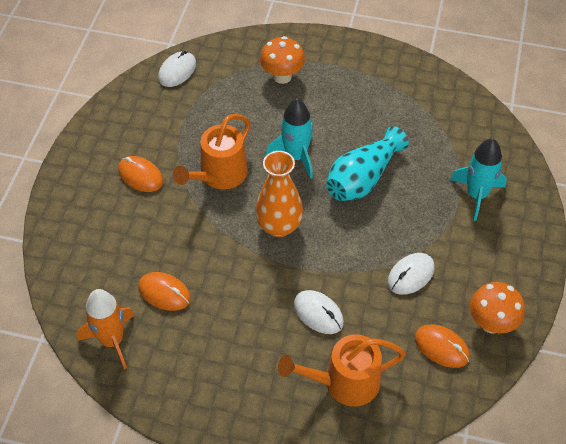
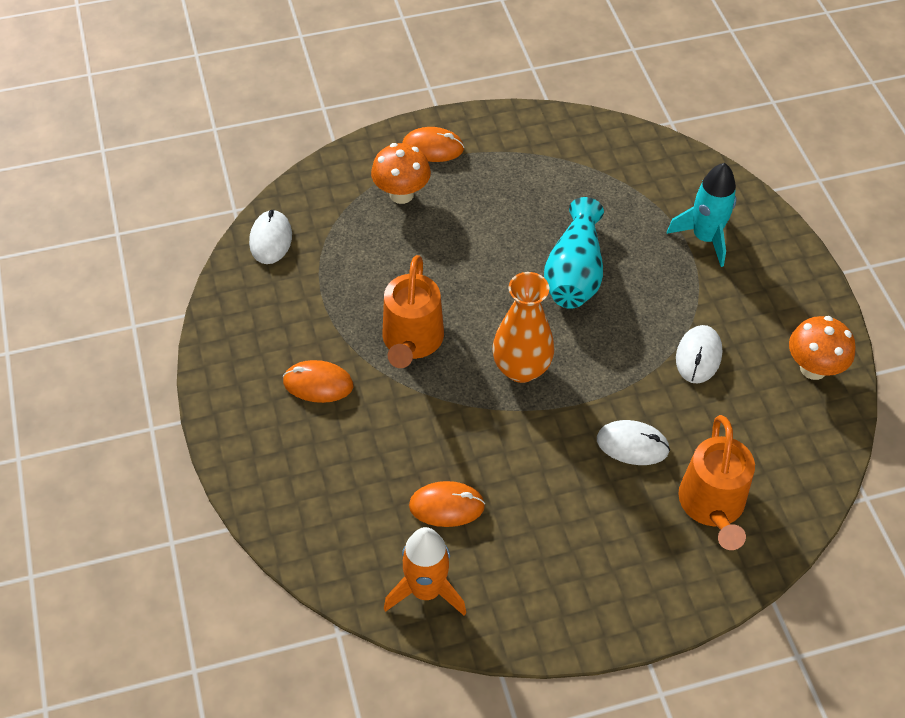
camera: 30 degrees left, 0 degrees up
turquoise rocket [266,99,313,179] -> none
orange watering can [278,334,406,407] -> orange watering can turned 45 degrees counterclockwise [678,415,755,550]
orange mouse [415,325,470,368] -> orange mouse moved to [402,127,464,162]

